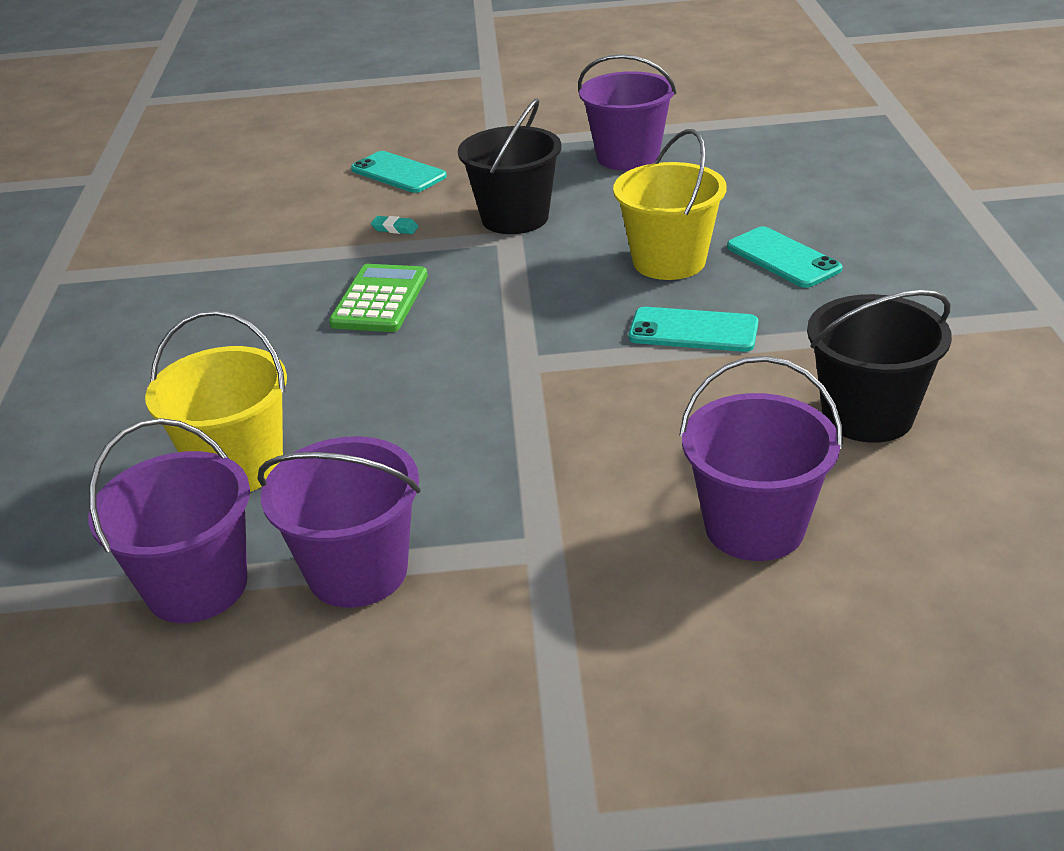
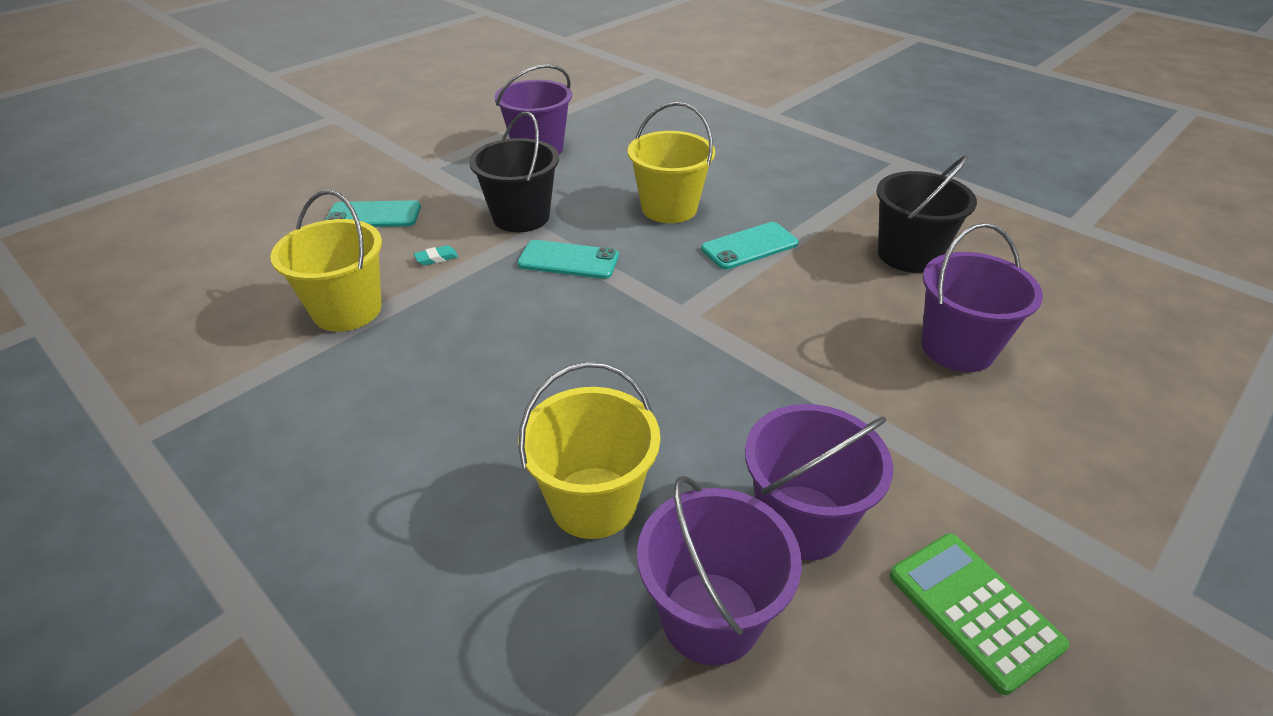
camera: 45 degrees left, 5 degrees up
green calculator [329,264,428,332] -> green calculator moved to [889,533,1069,695]
turquoise phone [727,226,843,288] -> turquoise phone moved to [517,240,619,279]
none -> yellow bucket [270,190,382,332]

